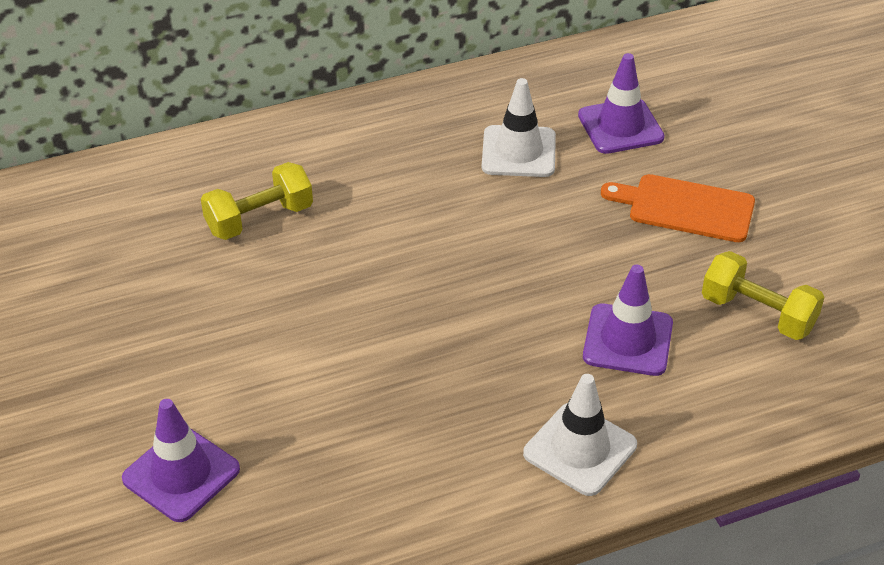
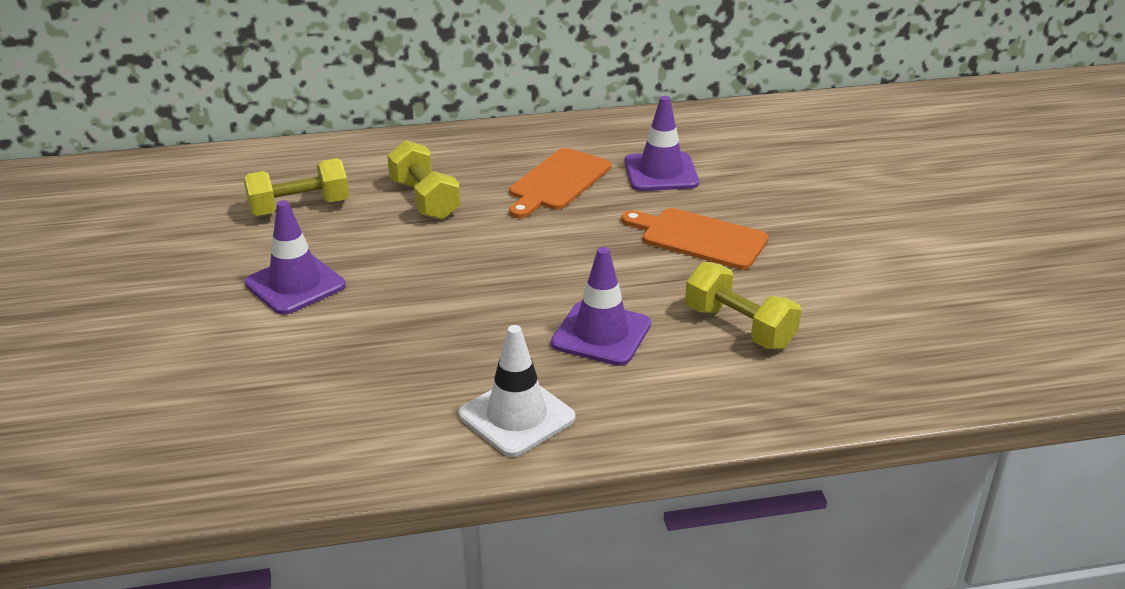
camera: 10 degrees right, 10 degrees down
purple traffic cone [122,399,240,522] -> purple traffic cone moved to [245,200,346,315]
white traffic cone [482,78,556,177] -> orange cutting board [509,148,611,218]
none -> yellow dumbbell [387,140,461,220]

